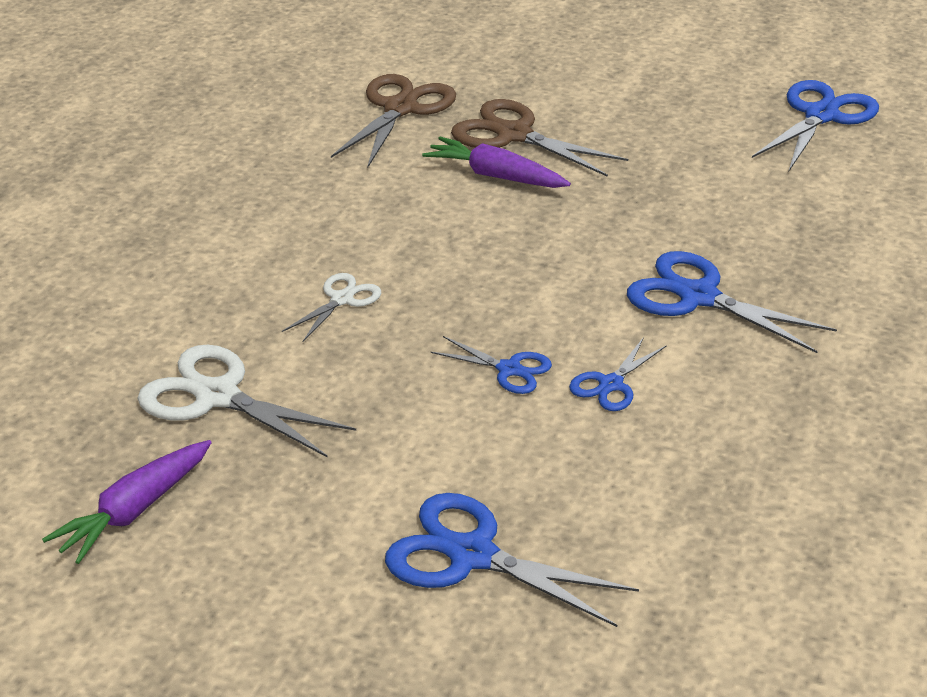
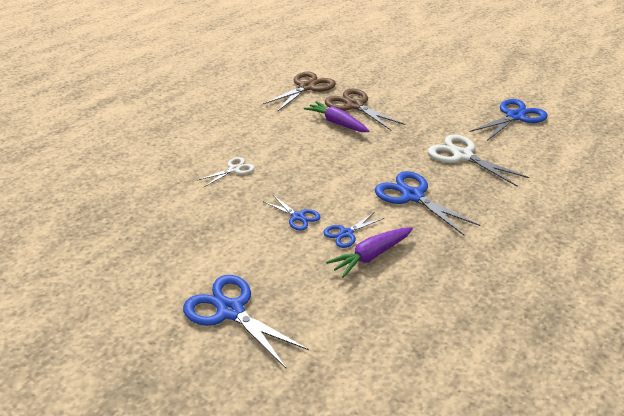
camera: 15 degrees right, 0 degrees up
purple carrot [42,440,212,564] -> purple carrot moved to [326,227,413,278]
white scissors [137,345,356,458] -> white scissors moved to [428,135,530,186]

